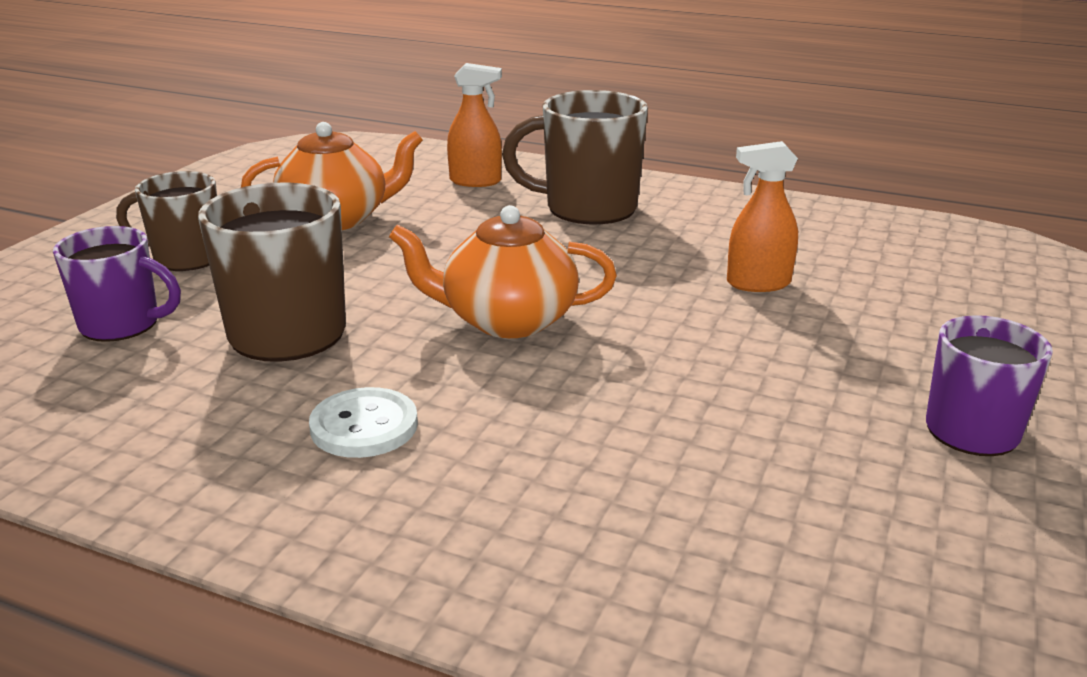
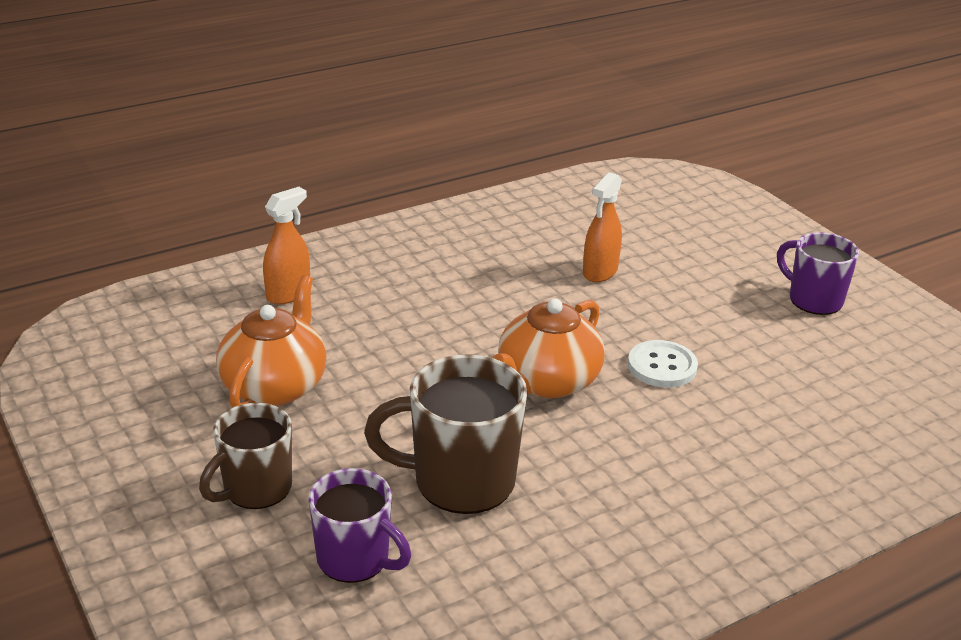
camera: 55 degrees left, 5 degrees up
purple mug [53,226,181,342] -> purple mug turned 75 degrees clockwise [308,468,411,583]
white button [309,387,418,458] -> white button moved to [628,340,698,388]
brown mug [502,90,648,224] -> none

